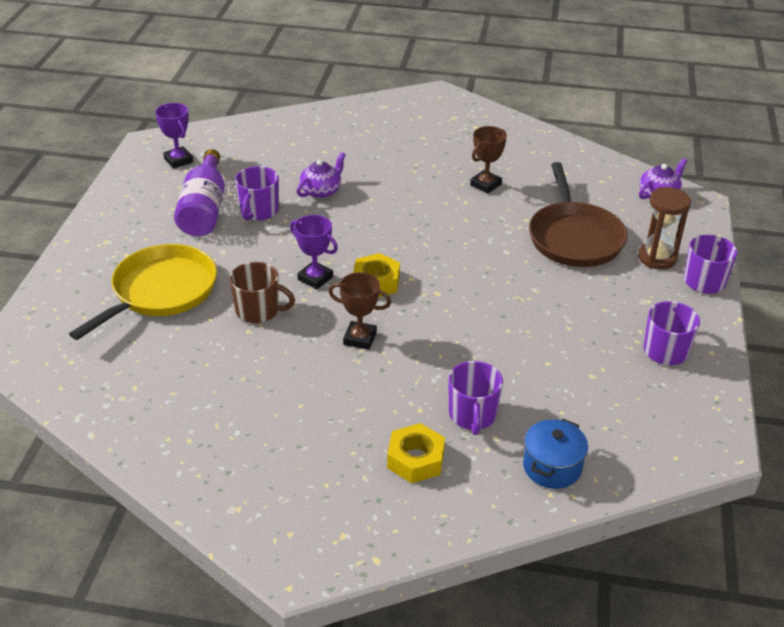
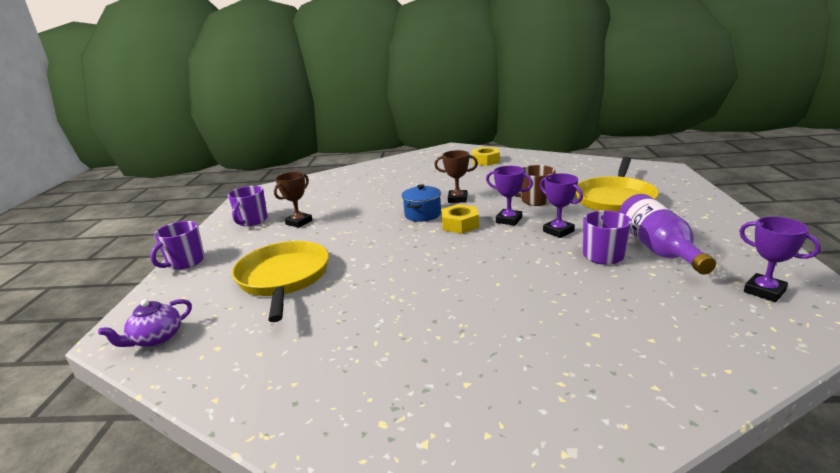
camera: 175 degrees right, 15 degrees down
purple teapot [297,152,346,198] -> none
yellow nut [387,423,445,483] -> yellow nut moved to [472,147,500,166]
purple mug [448,361,503,435] -> none
brown trophy [470,126,507,194] -> brown trophy moved to [274,172,312,228]
blue pot [523,418,588,489] -> blue pot moved to [402,184,441,222]
brown pan [529,162,627,267] -> yellow pan [232,241,329,322]
brown hourglass [638,187,691,270] -> none
none -> purple trophy [540,173,583,238]

